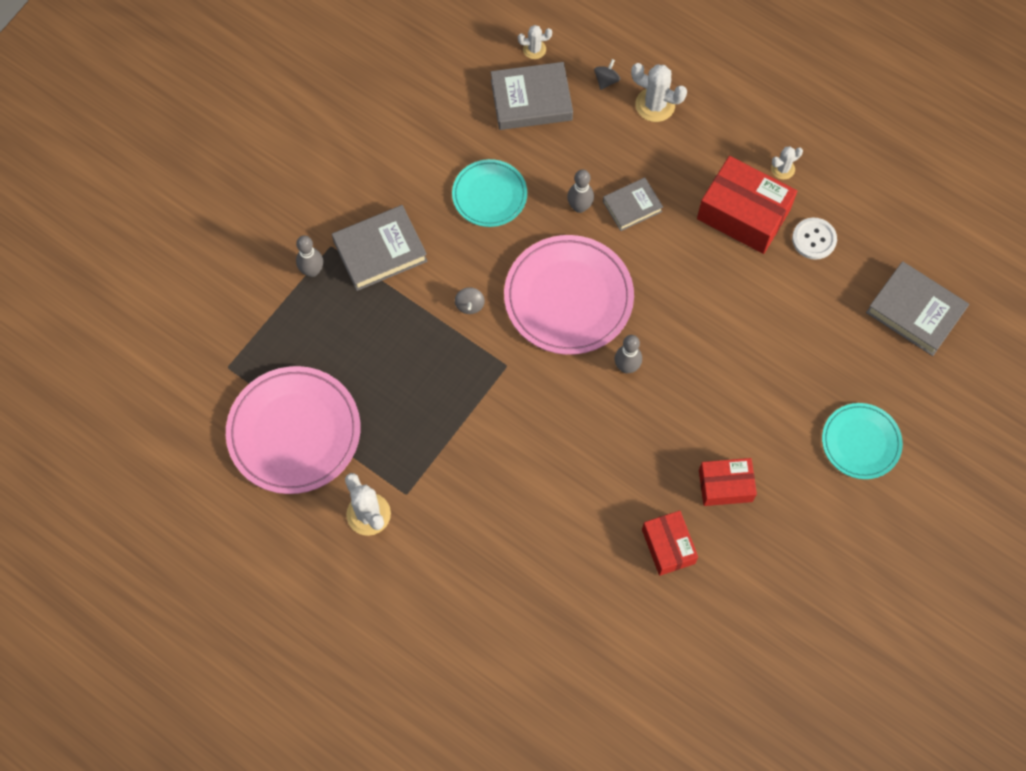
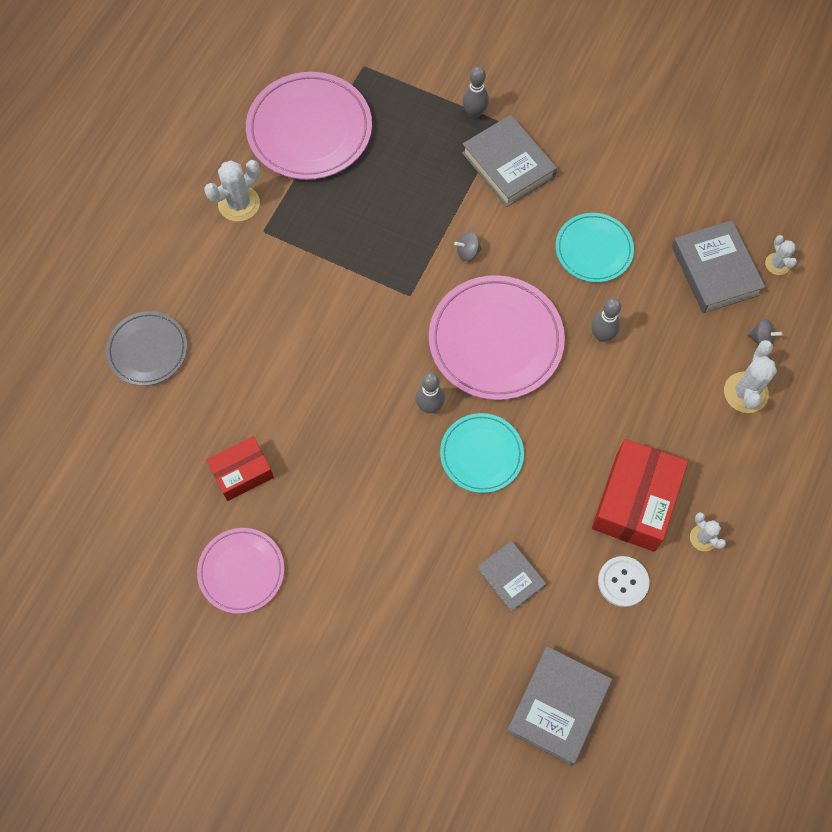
camera: 80 degrees right, 0 degrees up
grey book [603,177,663,231] -> grey book moved to [477,541,546,612]
red box [699,458,757,506] -> none
turquoise plate [822,403,903,479] -> turquoise plate moved to [440,413,524,493]
none -> grey plate [106,311,187,386]
none -> pink plate [197,528,284,614]

